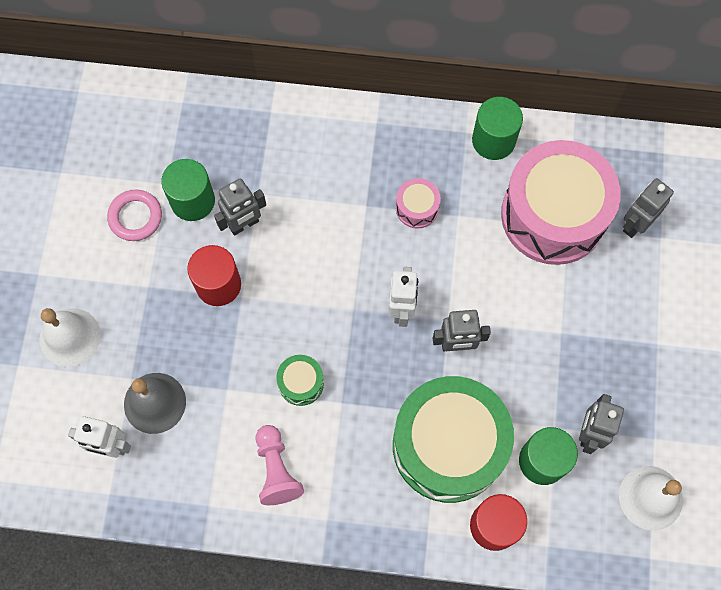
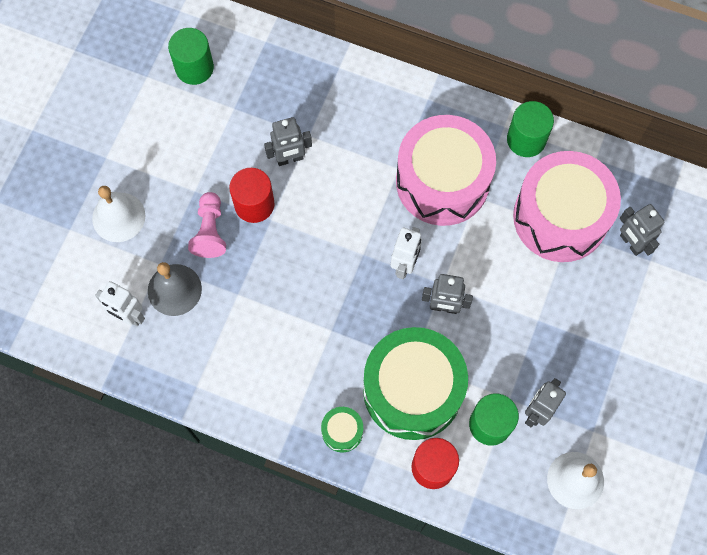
camera: 15 degrees right, 0 degrees up
pink ring [107,190,162,241] -> none
green cylinder [161,159,215,221] -> green cylinder moved to [168,28,214,85]
pink pawn [255,425,304,505] -> pink pawn moved to [188,192,226,258]
green drum [276,355,324,406] -> green drum moved to [321,407,363,452]
pink drum [396,178,441,229] -> pink drum [396,115,496,226], size x2.42
grey robot [623,178,674,238] -> grey robot turned 90 degrees counterclockwise [620,204,664,256]

